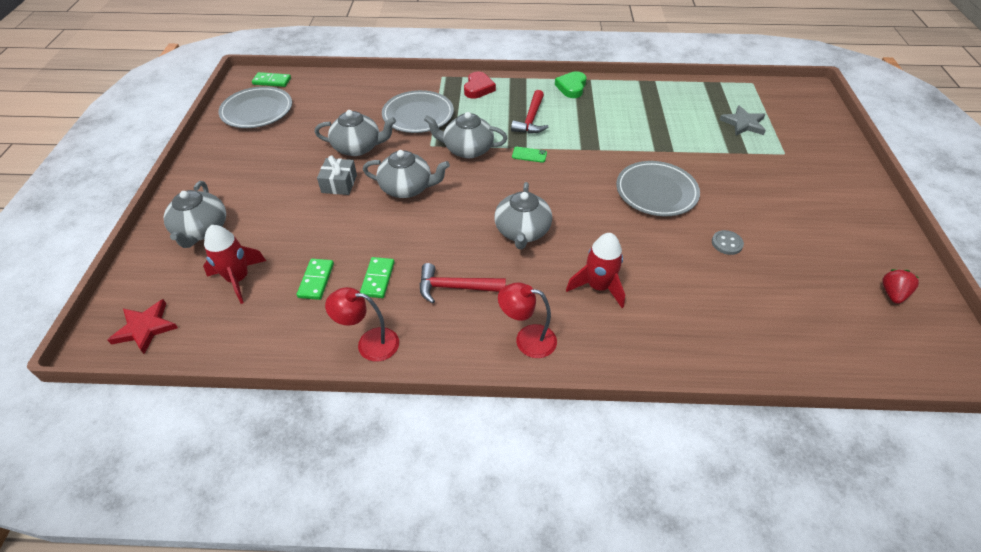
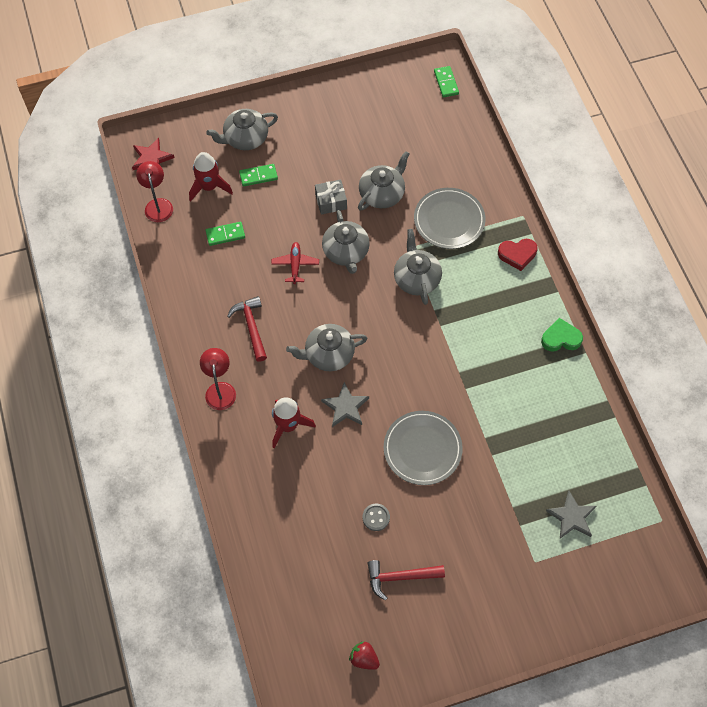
camera: 70 degrees right, 15 degrees up
grey plate [218,86,292,128] -> none
grey teapot [314,110,396,156] -> grey teapot turned 120 degrees counterclockwise [358,151,410,211]
red lamp [325,287,399,362] -> red lamp moved to [136,161,173,222]
green domino [360,257,395,298] -> green domino moved to [239,164,278,186]
red hammer [511,90,548,134] -> red hammer moved to [368,560,445,601]
green phone [512,147,547,163] -> none
red strawberry [882,269,919,304] -> red strawberry turned 150 degrees counterclockwise [349,641,380,670]
none -> red plane [271,242,319,284]
none -> grey star [321,382,369,427]

